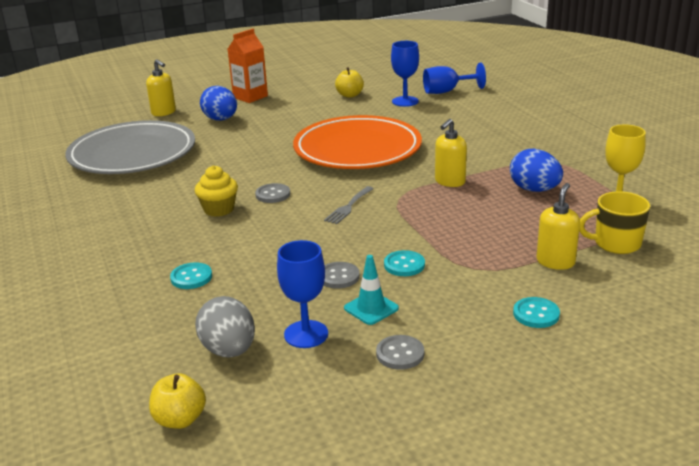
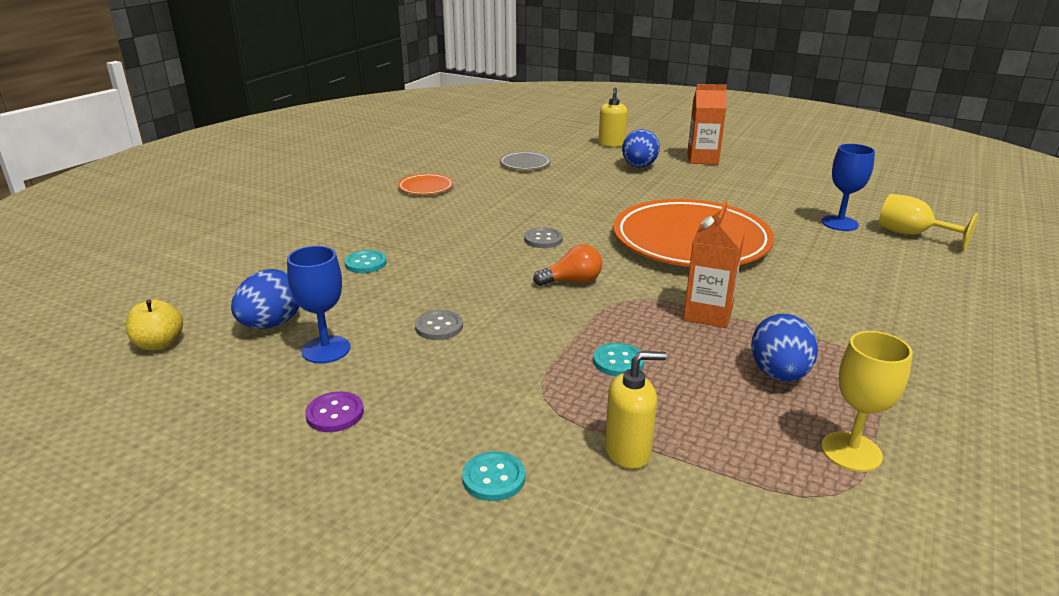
camera: 50 degrees right, 0 degrees up
grey plate [65,120,195,174] -> grey plate [500,151,551,170], size x0.41
yellow cupcake [195,165,238,217] -> none
grey egg [195,296,255,357] -> blue egg [231,269,299,329]
grey fork [324,186,374,224] -> orange light bulb [533,244,602,286]
yellow apple [335,67,364,98] -> none
turquoise traffic cone [344,255,399,325] -> none
grey button [376,335,424,370] -> purple button [305,391,364,432]
turquoise button [384,250,425,276] -> turquoise button moved to [593,343,645,376]
blue goblet [423,62,486,94] -> yellow goblet [879,194,979,250]
yellow soap dispenser [435,119,467,187] -> orange carton [683,201,745,328]
yellow mug [579,191,650,254] -> none
none -> orange plate [398,173,453,195]

